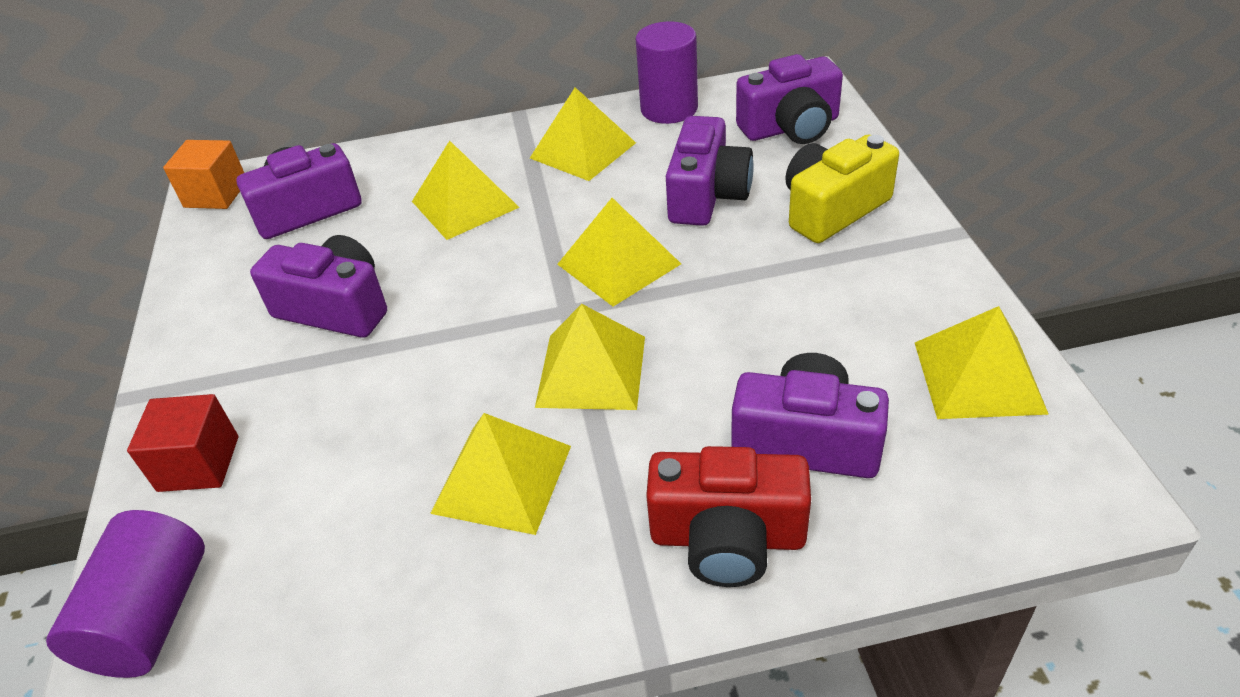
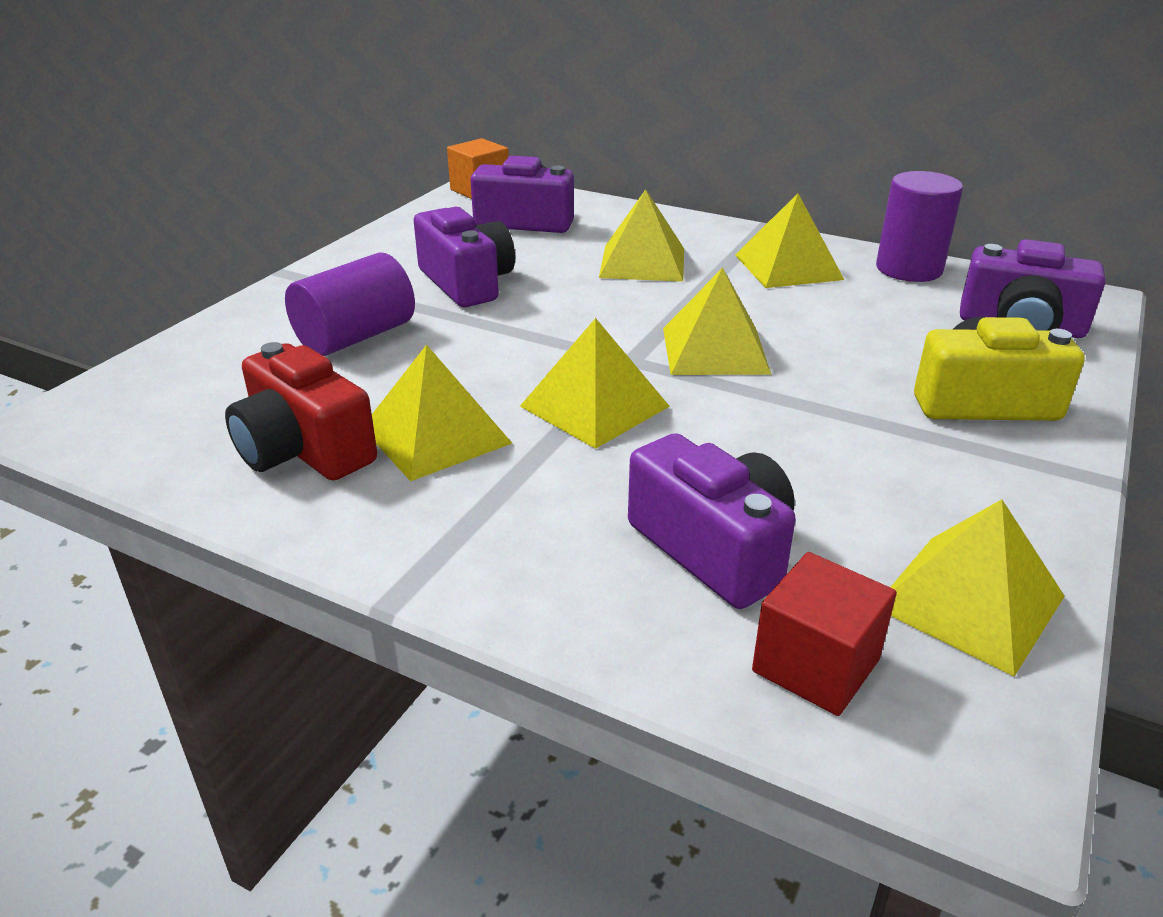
camera: 35 degrees right, 10 degrees down
purple cylinder [46,510,205,678] -> purple cylinder moved to [285,252,415,356]
red cube [127,394,238,492] -> red cube moved to [752,552,897,716]
red camera [646,446,811,587] -> red camera moved to [225,342,377,481]
purple camera [666,116,754,226] -> none

